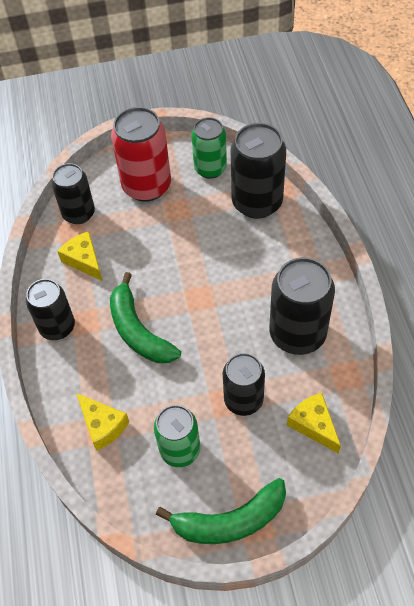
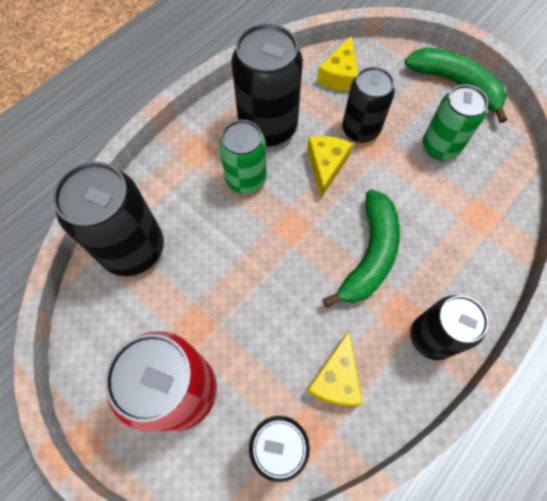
camera: 130 degrees left, 10 degrees up
yellow cheese [76,393,129,451] -> yellow cheese moved to [307,136,353,198]
green can [191,117,227,179] -> green can moved to [219,120,267,194]

